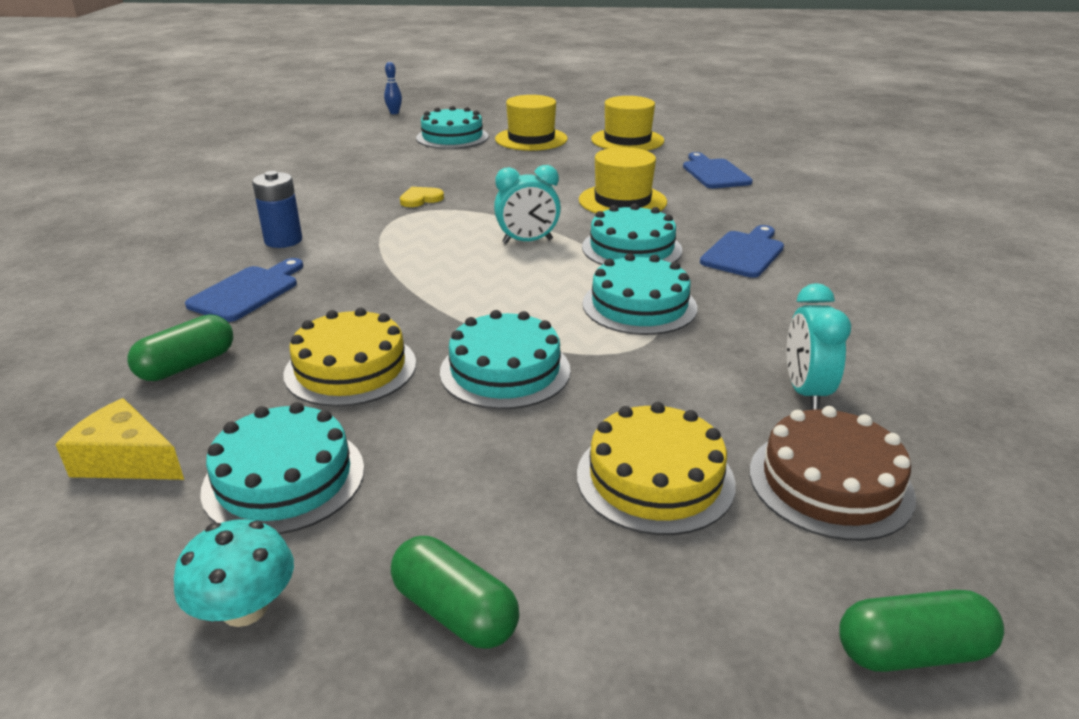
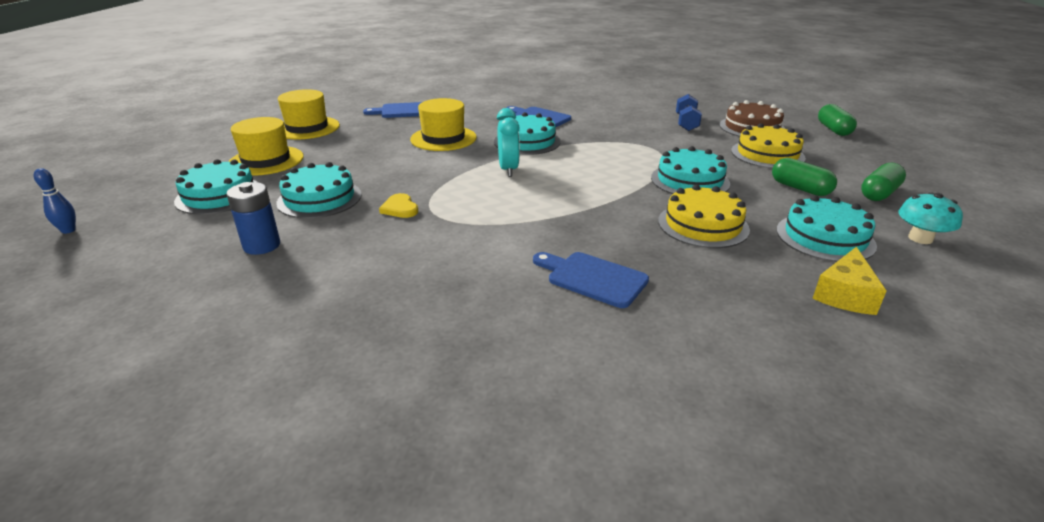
camera: 85 degrees left, 0 degrees up
green capsule [128,314,233,381] -> green capsule moved to [772,158,837,196]
blue battery [252,171,302,248] -> blue battery moved to [226,182,280,255]
turquoise cake [583,253,697,335] -> turquoise cake moved to [276,162,362,218]
turquoise clock [787,283,851,410] -> blue dumbbell [676,94,702,131]

